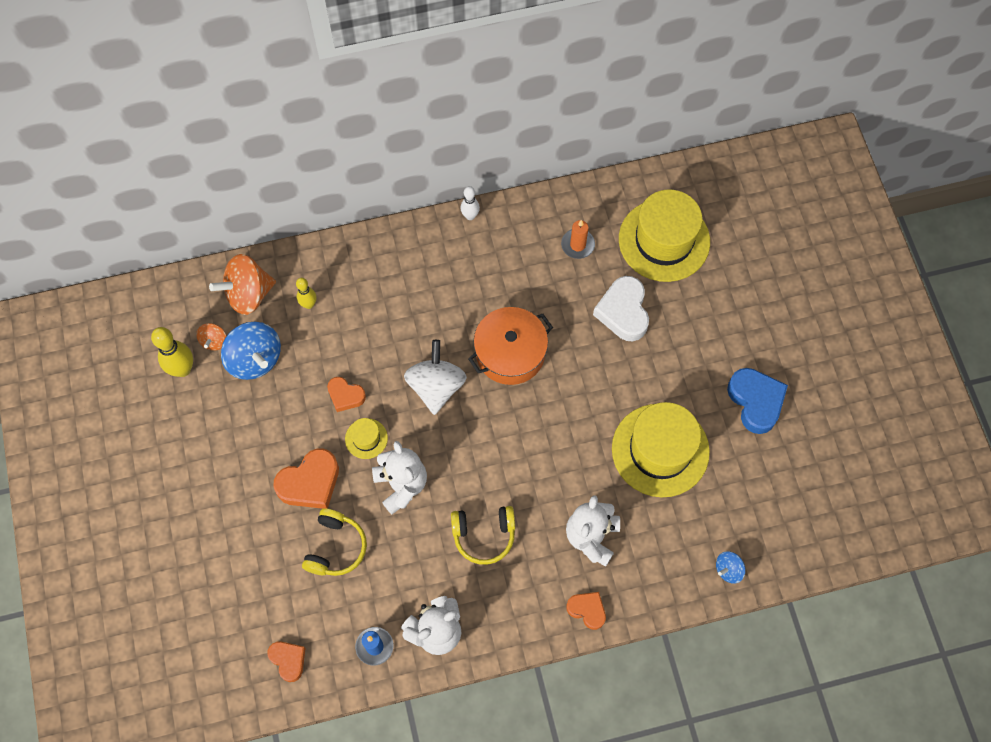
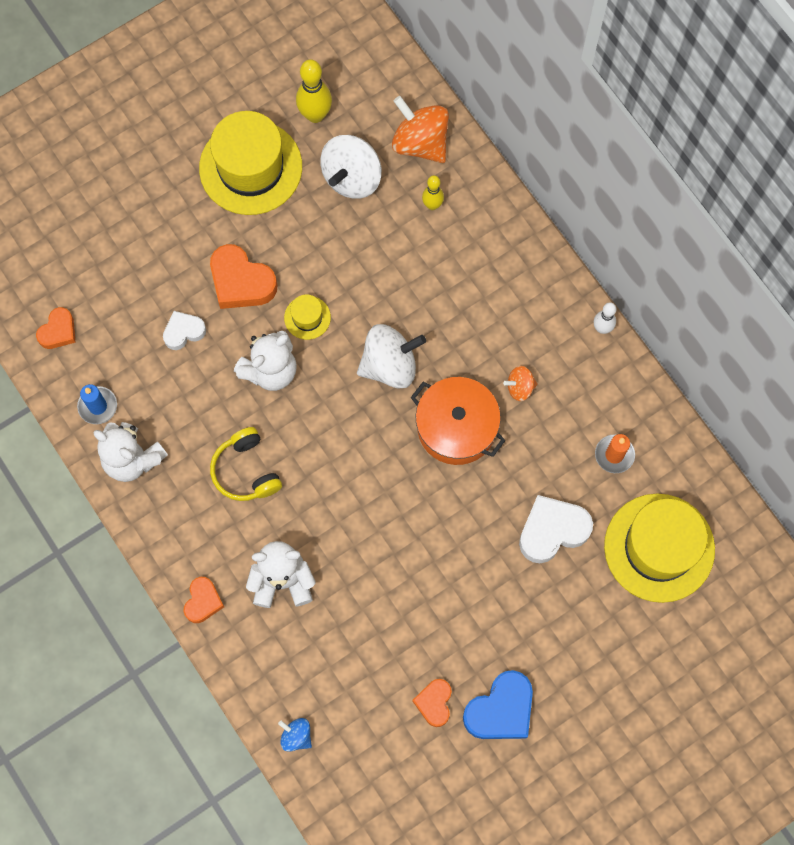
camera: 70 degrees right, 5 degrees up
orange spinning top [196,323,226,351] -> orange spinning top moved to [503,366,538,401]
blue spinning top [221,322,281,380] -> white spinning top [320,135,382,199]
yellow headphones [302,508,367,576] -> white heart [163,311,206,350]
orange heart [327,377,366,412] -> orange heart moved to [412,679,452,727]
yellow hat [612,402,710,497] -> yellow hat moved to [199,111,302,215]

